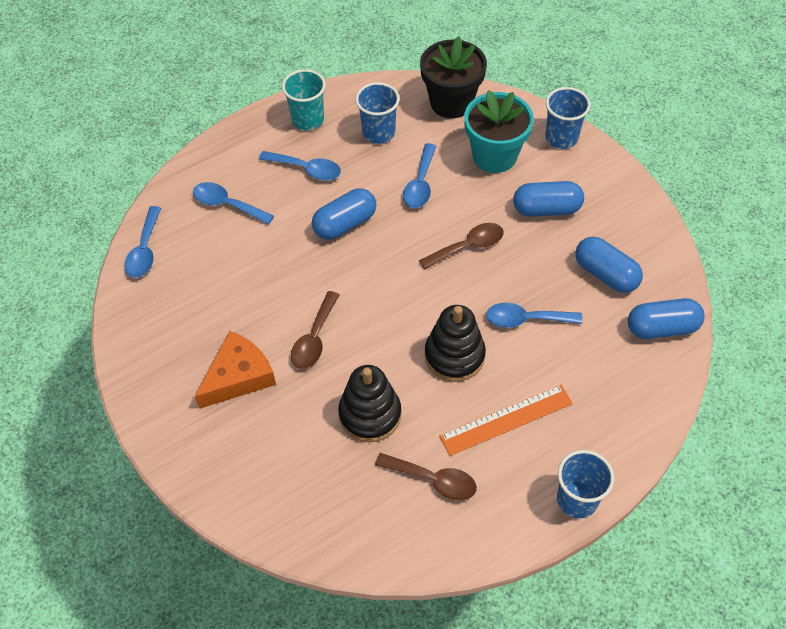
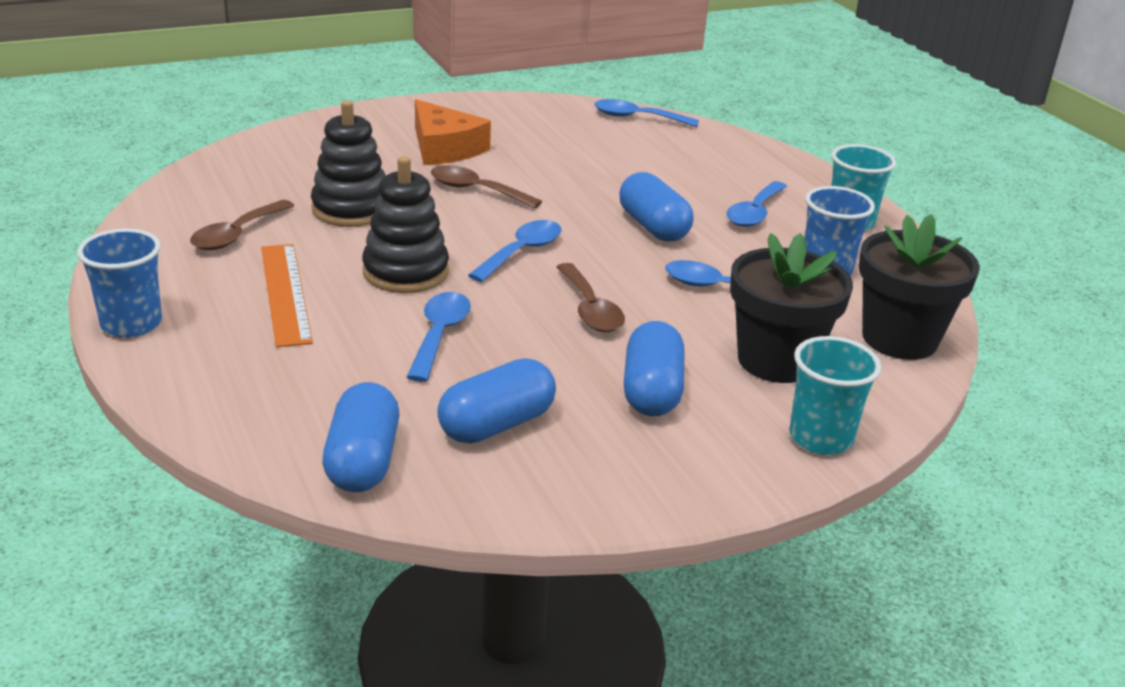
camera: 95 degrees right, 25 degrees down
blue spoon [193,182,274,225] -> blue spoon moved to [468,220,561,282]
turquoise flower pot [464,90,534,173] -> black flower pot [730,233,853,383]
blue cup [545,87,590,149] -> turquoise cup [789,336,882,455]

